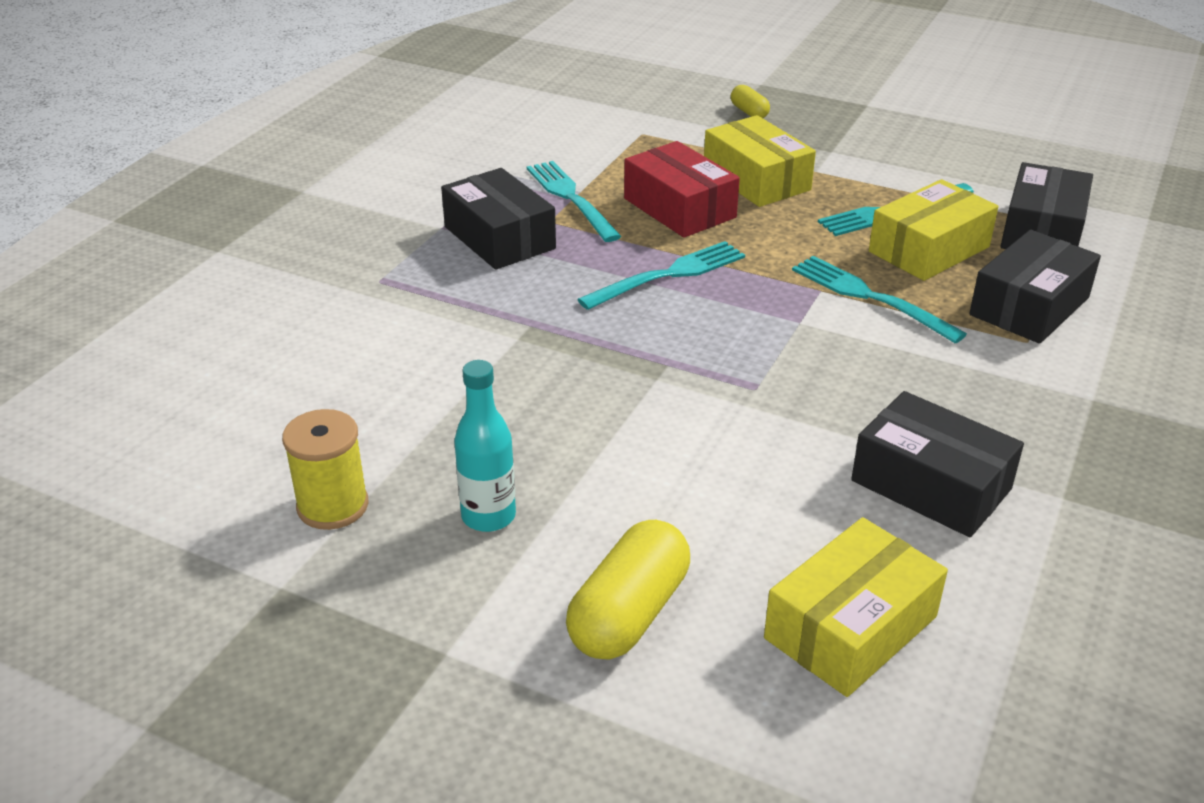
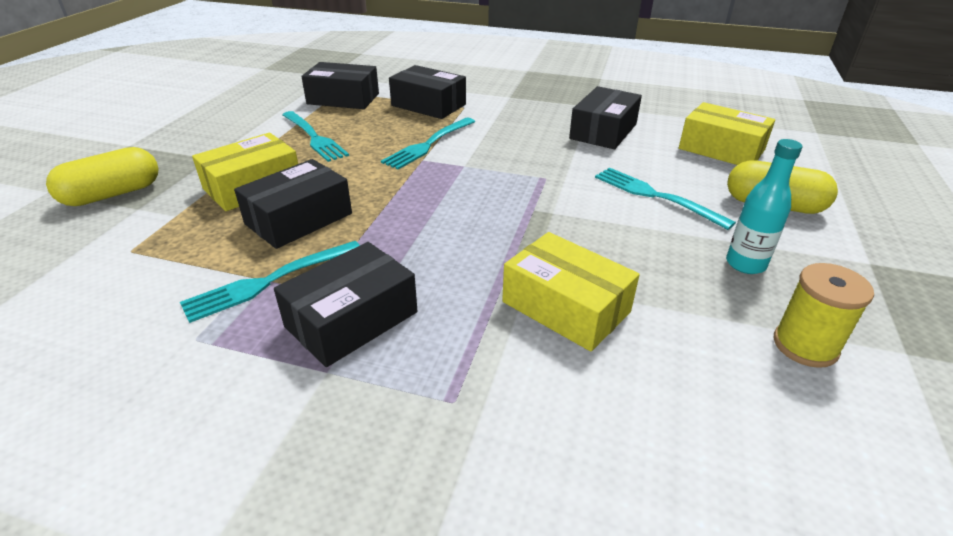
camera: 100 degrees left, 0 degrees up
turquoise fork [577,241,745,310] -> turquoise fork moved to [595,168,736,230]
red box [624,141,740,238] -> black box [234,159,352,249]
yellow capsule [731,85,770,118] -> yellow capsule [46,147,159,206], size x1.90
yellow box [869,179,998,281] -> yellow box moved to [502,232,640,352]

